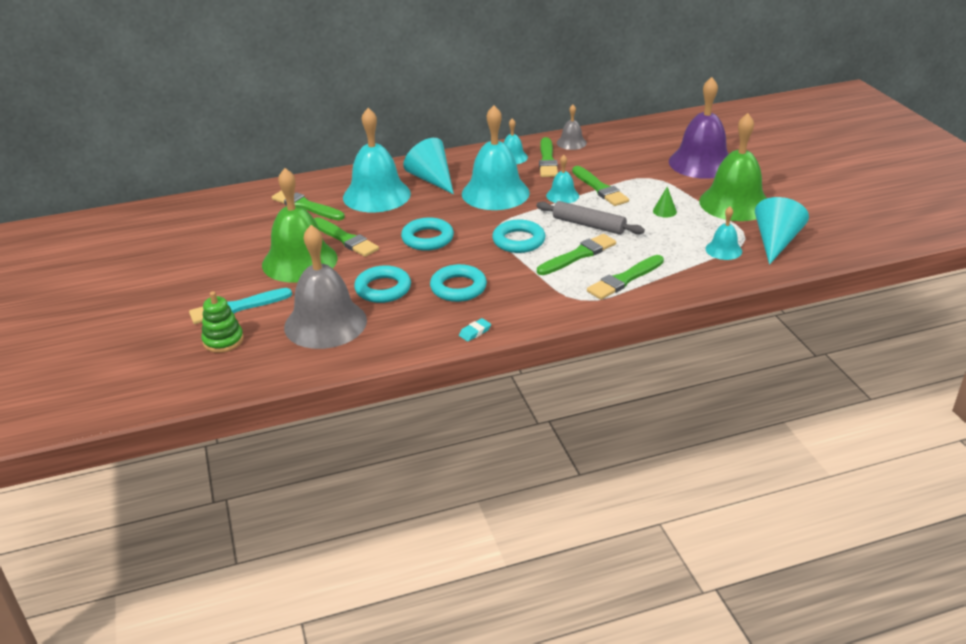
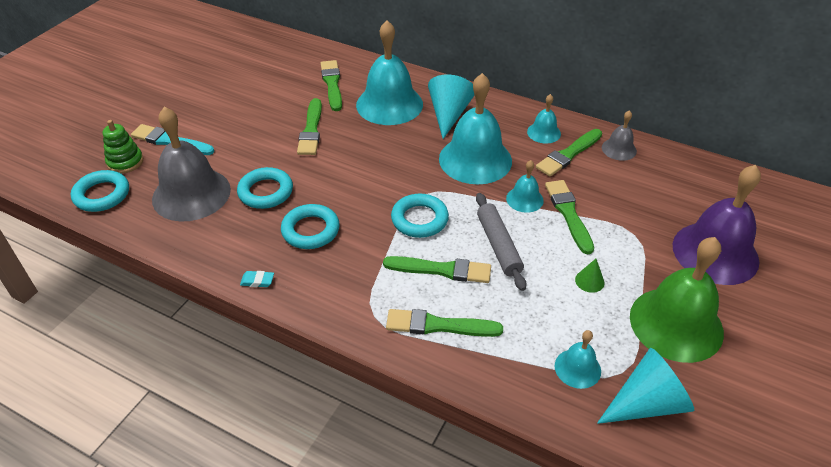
camera: 45 degrees right, 10 degrees up
green bell [262,168,338,282] -> none
turquoise ring [401,217,454,251] -> turquoise ring moved to [71,170,129,212]
green brush [572,166,629,206] -> green brush turned 150 degrees clockwise [545,180,594,254]

